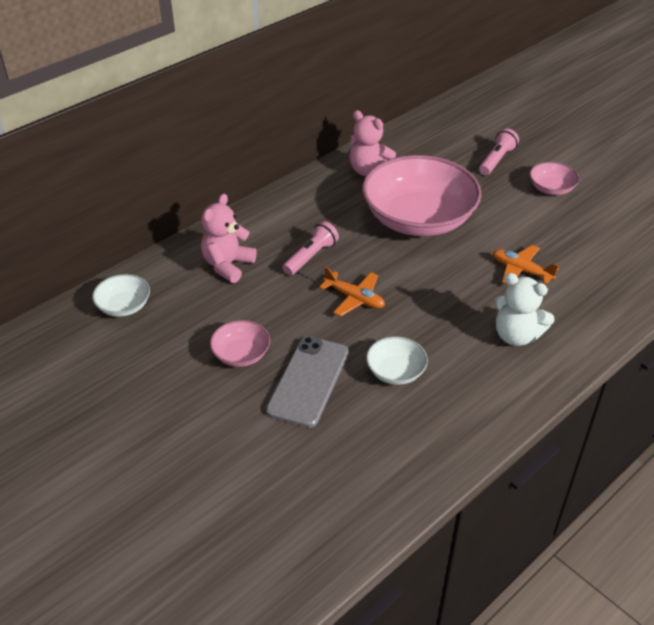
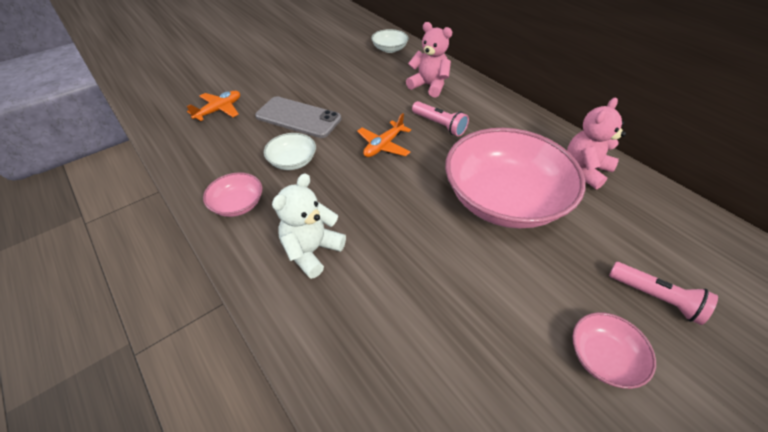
camera: 95 degrees right, 5 degrees up
pink bowl [210,320,270,367] -> pink bowl moved to [203,172,263,217]
orange plane [493,245,559,285] -> orange plane moved to [187,91,240,121]

